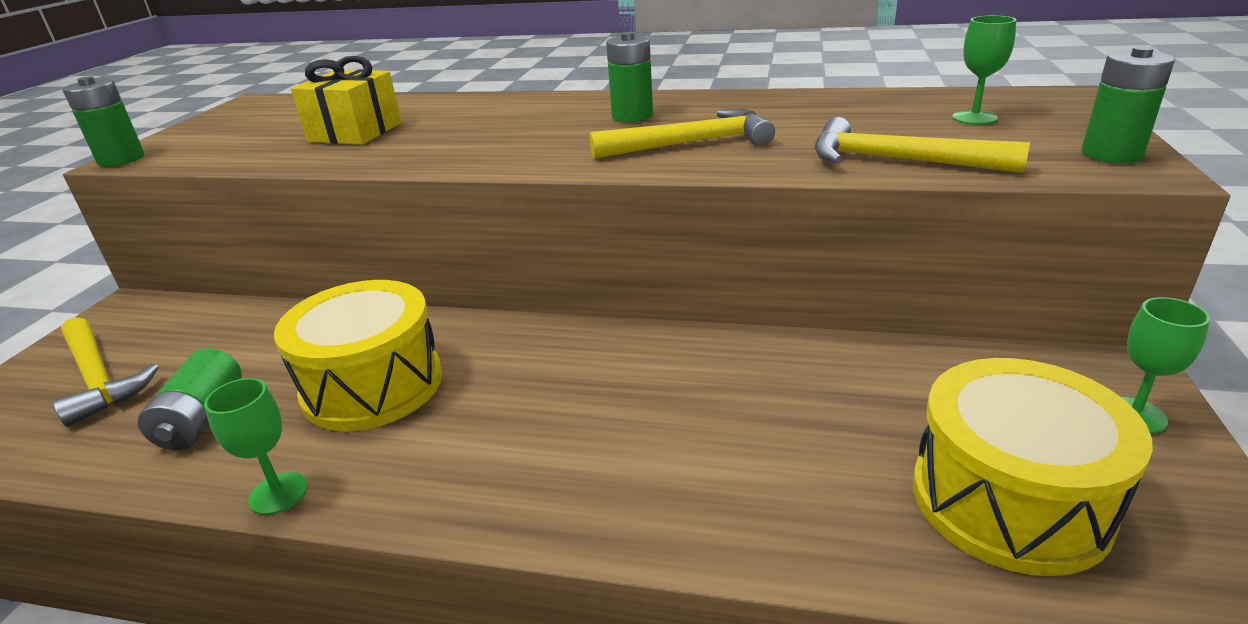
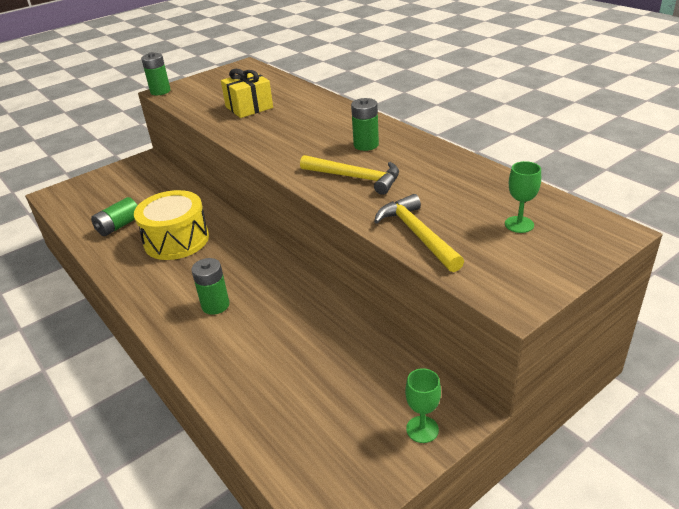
camera: 40 degrees right, 5 degrees up
yellow hammer [53,317,159,427] -> none
green goblet [204,378,308,515] -> none
yellow drum [913,358,1153,576] -> none
green battery [1081,46,1175,163] -> green battery moved to [191,258,230,315]

